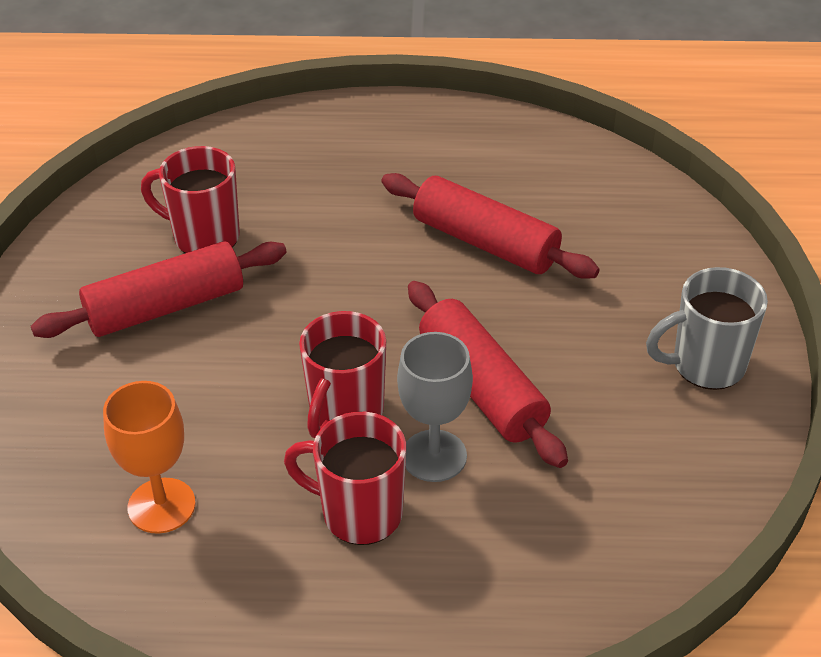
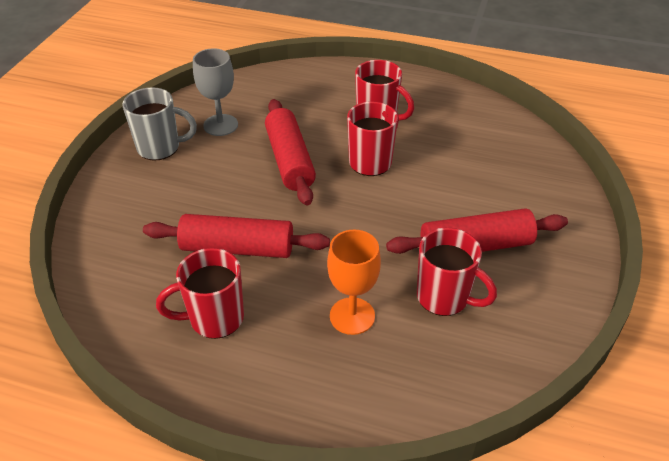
camera: 165 degrees left, 0 degrees up
orange goblet [103,381,196,534] -> orange goblet moved to [327,230,381,335]
red rolling pin [381,173,600,279] -> red rolling pin turned 45 degrees counterclockwise [143,214,330,258]
grey goblet [397,332,473,482] -> grey goblet moved to [193,48,238,136]
none -> red mug [156,248,244,339]

